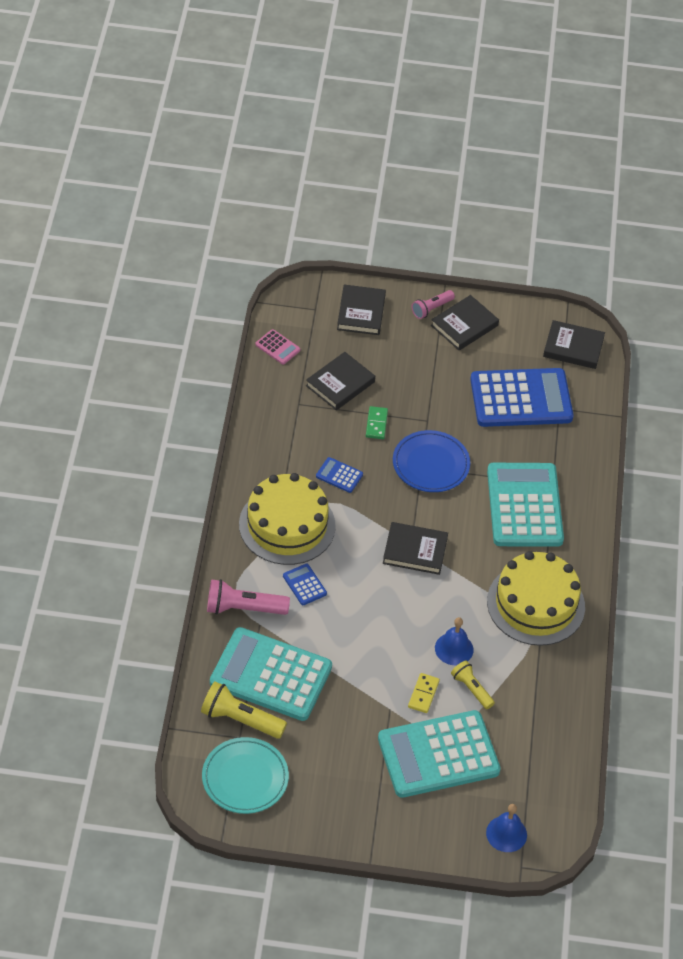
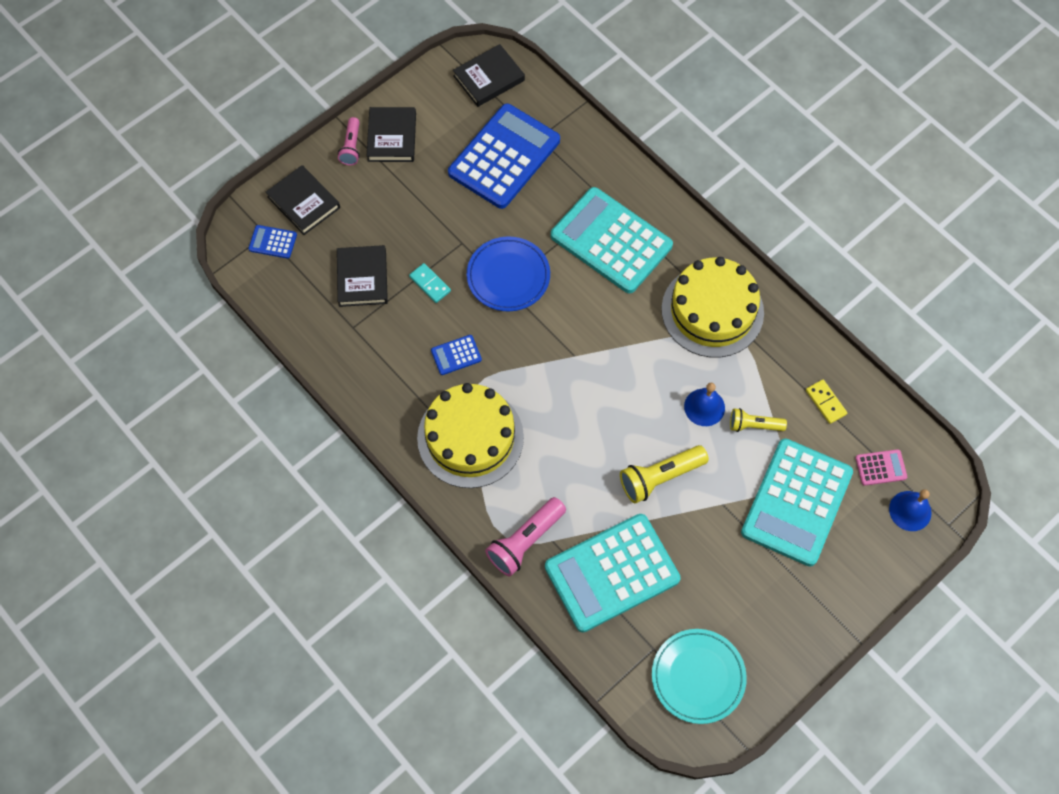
camera: 45 degrees left, 15 degrees up
yellow flashlight [201,681,287,739] -> yellow flashlight moved to [620,445,709,503]
pink calculator [255,329,300,365] -> pink calculator moved to [856,449,907,486]
blue calculator [283,564,327,605] -> blue calculator moved to [248,225,297,259]
green domino [366,406,388,439] -> turquoise domino [409,263,451,303]
black book [383,522,448,575] -> none
yellow domino [408,673,440,713] -> yellow domino moved to [806,380,847,424]

